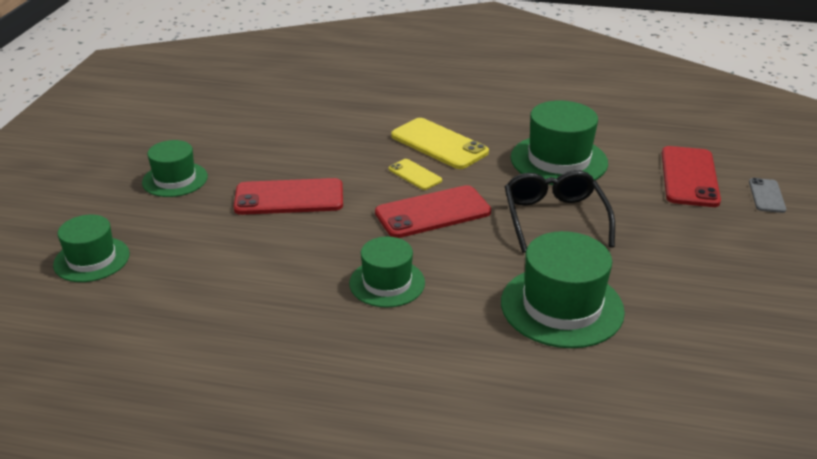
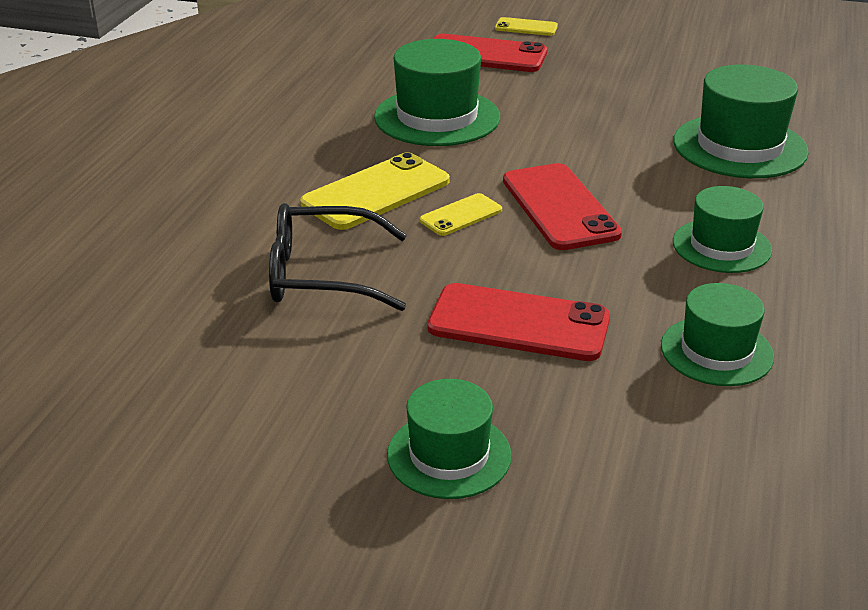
camera: 85 degrees left, 0 degrees up
green hat [53,215,130,282] -> green hat moved to [661,283,774,386]
red phone [234,178,343,215] -> red phone turned 75 degrees counterclockwise [427,283,610,361]
black glasses [505,170,615,253] -> black glasses moved to [269,203,407,311]
grey phone [749,178,786,213] -> yellow phone [495,17,558,36]

